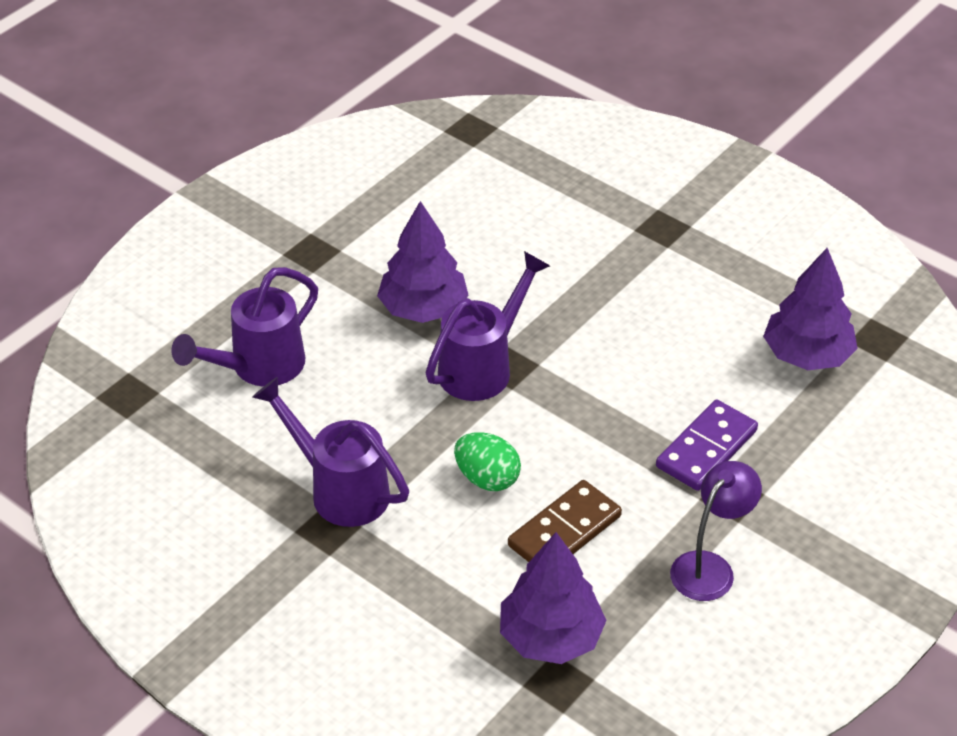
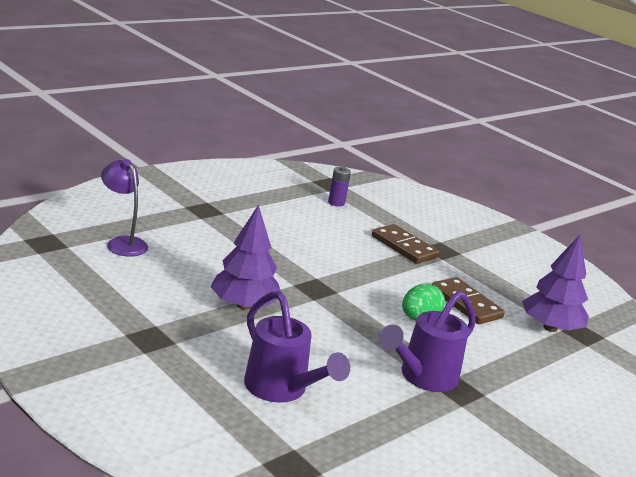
camera: 85 degrees left, 20 degrees down
purple watering can [426,251,550,401] -> none
purple domino [656,400,758,491] -> brown domino [372,224,439,264]
purple lamp [670,461,762,601] -> purple lamp moved to [101,159,148,257]
purple tree [763,248,858,370] -> purple battery [328,166,351,207]

